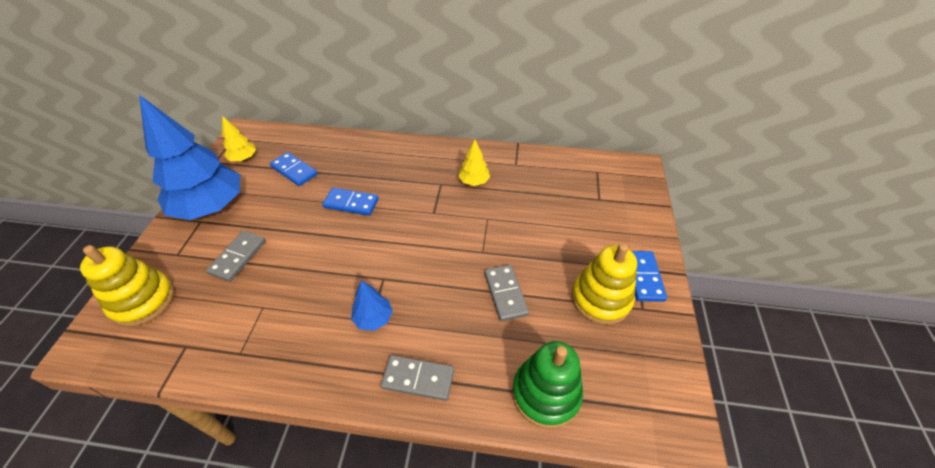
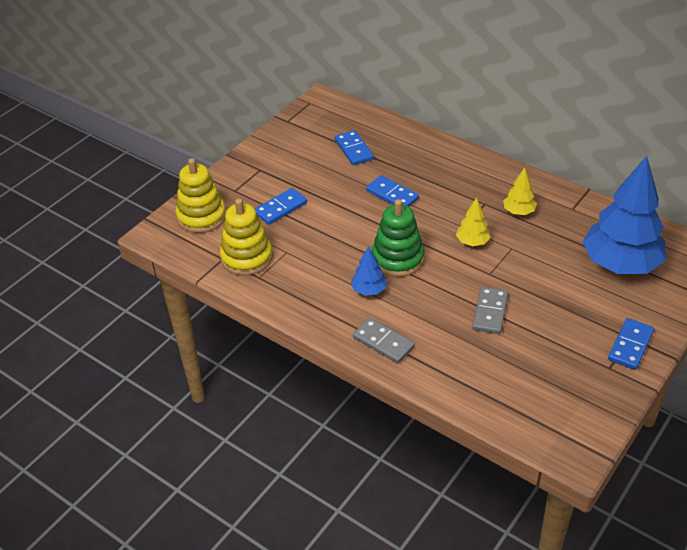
camera: 30 degrees right, 5 degrees down
blue tree [139,95,240,220] -> blue tree moved to [582,156,666,274]
grey domino [206,231,266,282] -> blue domino [255,188,307,225]
yellow tree [222,116,256,161] -> yellow tree moved to [456,198,491,246]
green stacking toy [512,341,583,429] -> green stacking toy moved to [372,199,425,277]
yellow stacking toy [572,244,637,325] -> yellow stacking toy moved to [220,198,273,275]

